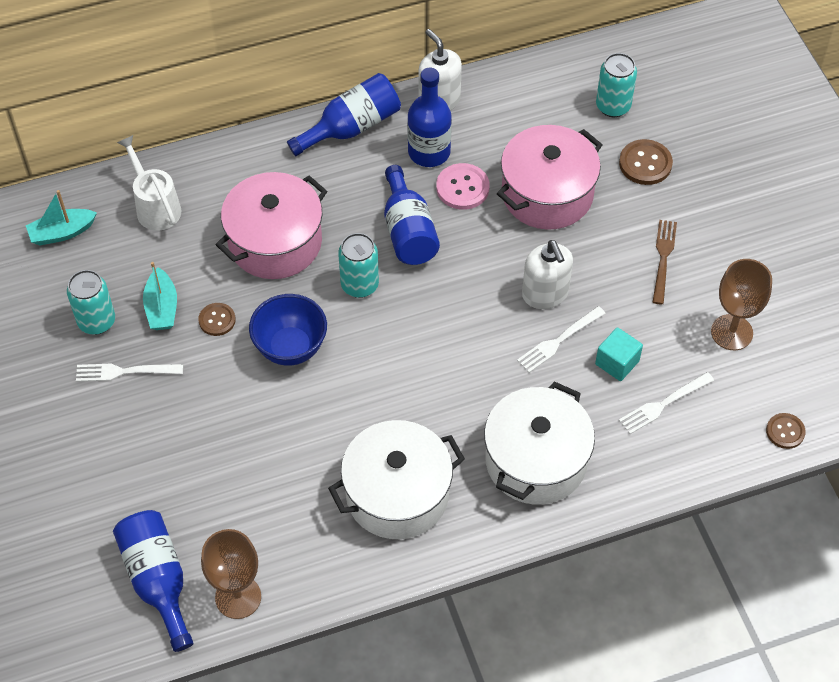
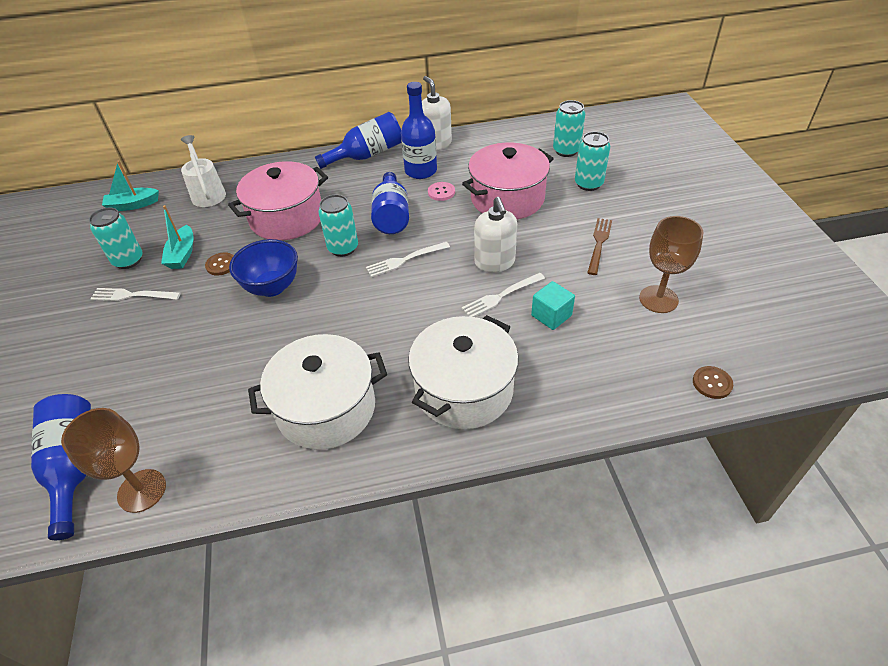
camera: 10 degrees right, 10 degrees down
pink button [436,163,490,210] -> pink button [428,182,455,201], size x0.65
brown button [619,139,673,185] -> turquoise can [575,132,610,191]
white fork [619,372,714,434] -> white fork moved to [366,242,450,277]

